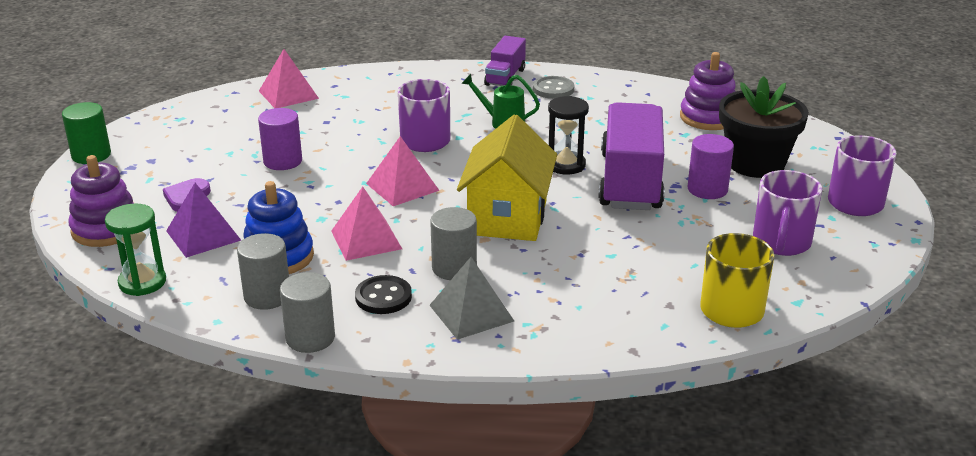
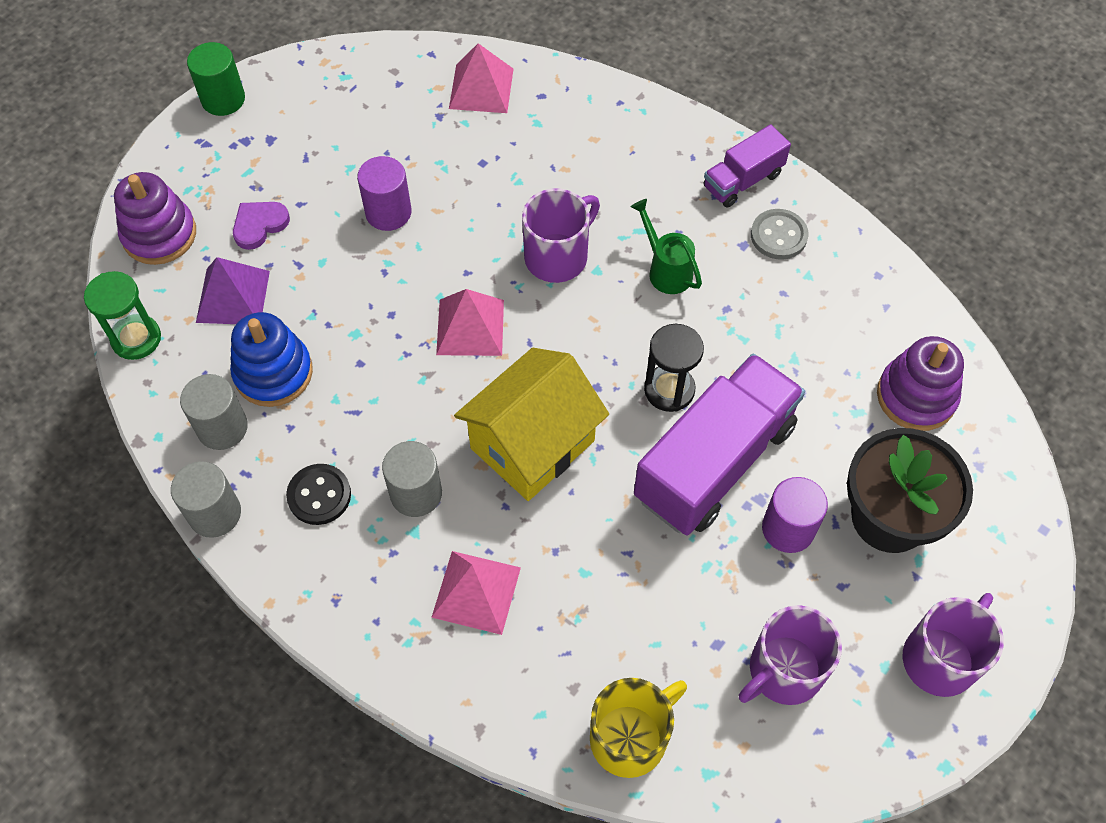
camera: 35 degrees right, 30 degrees up
pink pyramid [331,187,402,261] -> pink pyramid moved to [431,551,521,635]
grey pyramid [429,257,514,340] -> none

